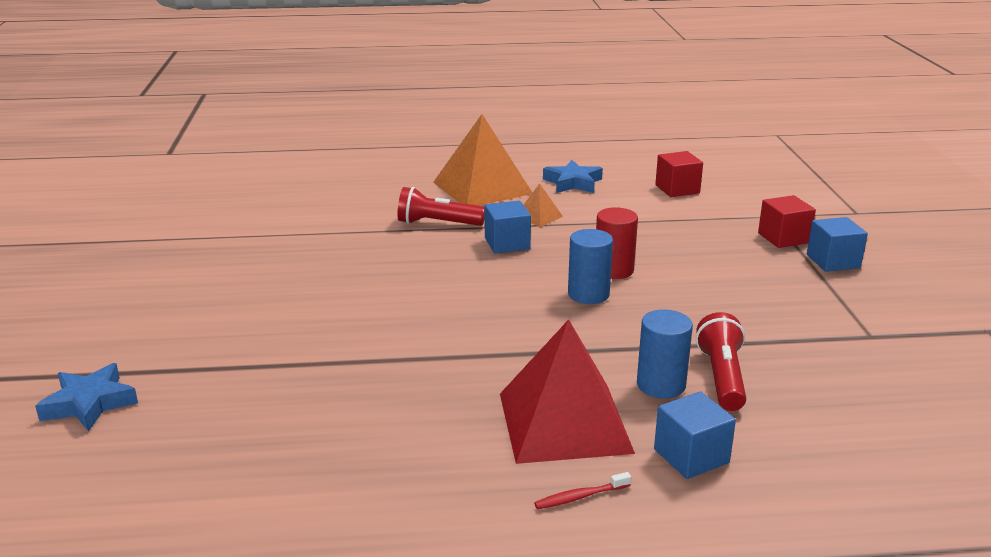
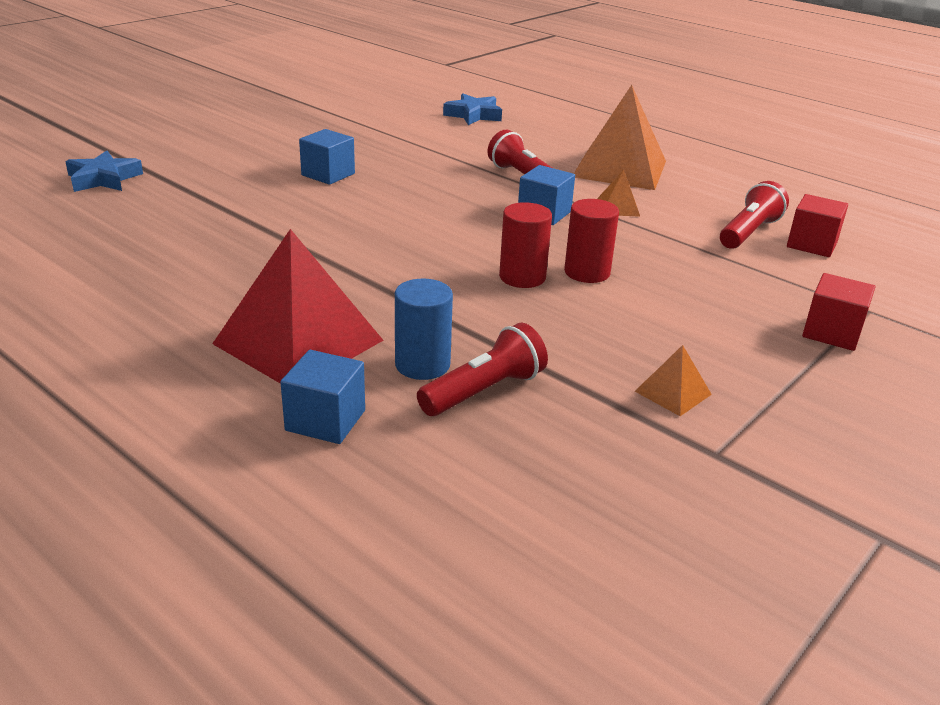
camera: 45 degrees right, 5 degrees up
red toothbrush [534,472,631,509] -> none
blue star [543,160,603,193] -> blue star moved to [443,93,502,125]
blue cylinder [568,229,613,304] -> red cylinder [499,202,552,288]
blue cube [807,217,868,272] -> blue cube moved to [299,129,355,185]
none -> orange pyramid [635,345,712,416]
none -> red flashlight [720,181,789,249]

